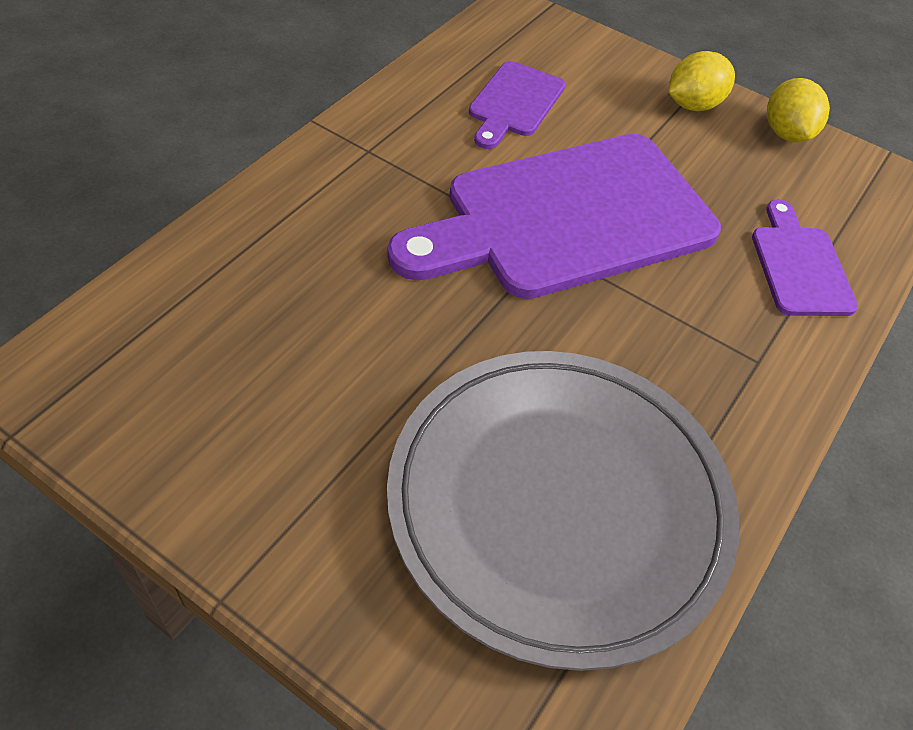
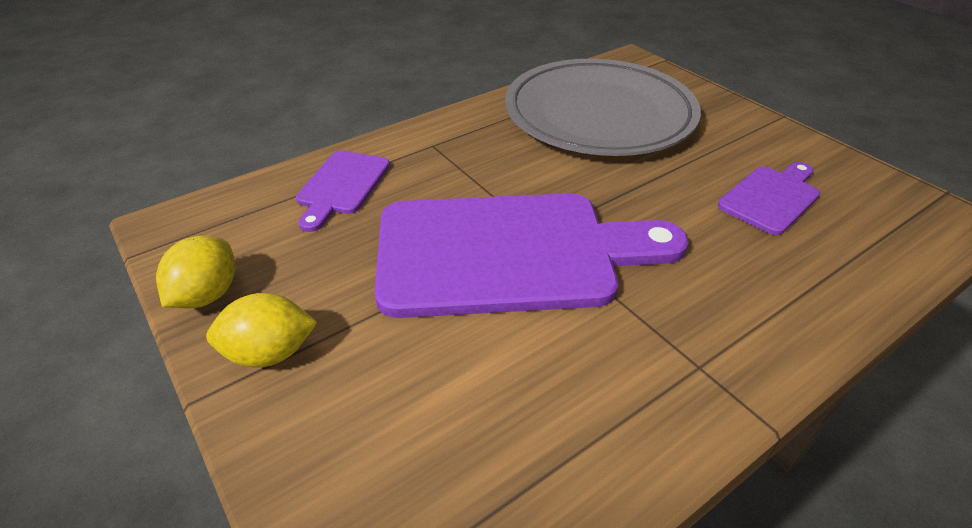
camera: 155 degrees left, 10 degrees down
purple cutting board [469,61,565,149] -> purple cutting board moved to [718,162,820,235]

